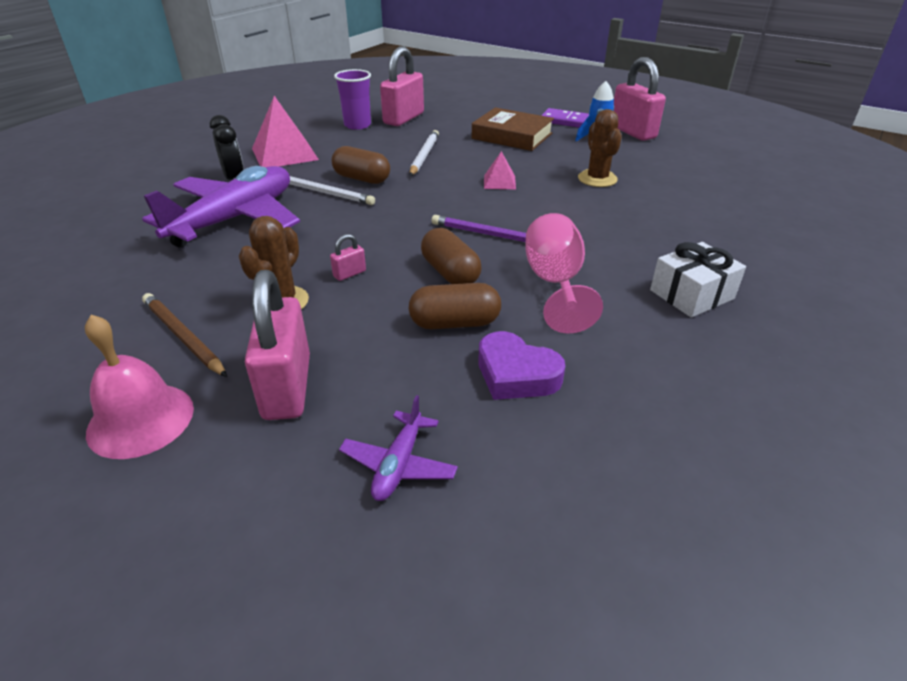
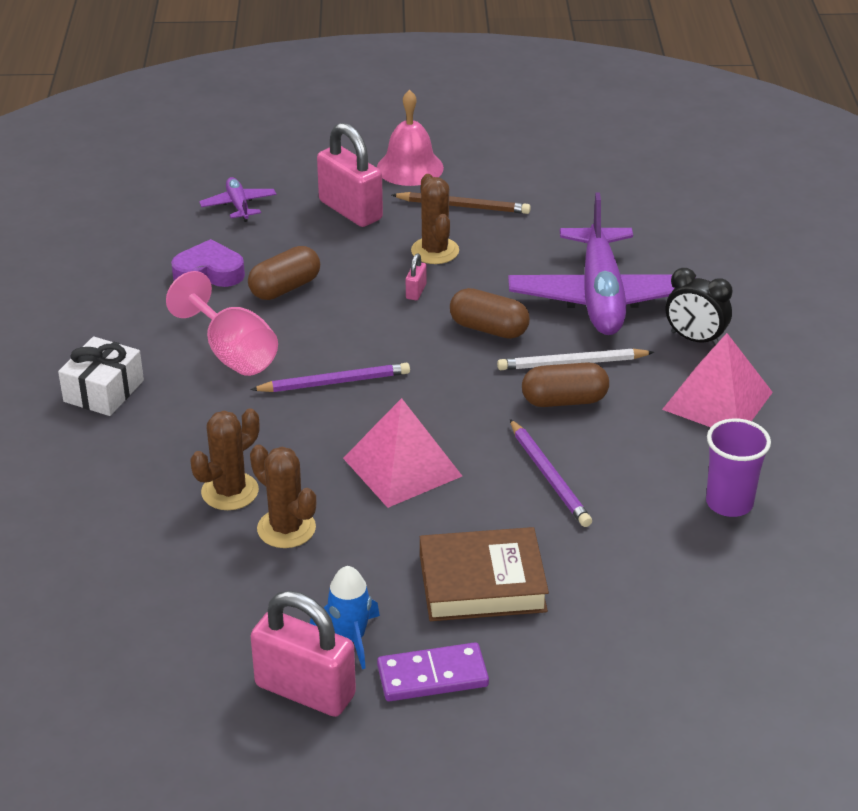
camera: 145 degrees right, 0 degrees up
pink padlock [380,46,424,126] -> none
white pencil [410,130,439,176] -> purple pencil [510,419,592,527]
brown capsule [421,228,482,284] -> brown capsule moved to [450,288,530,339]
pink pyramid [484,151,516,189] -> pink pyramid [343,398,462,508], size x1.93
none -> brown cactus [190,408,259,510]

